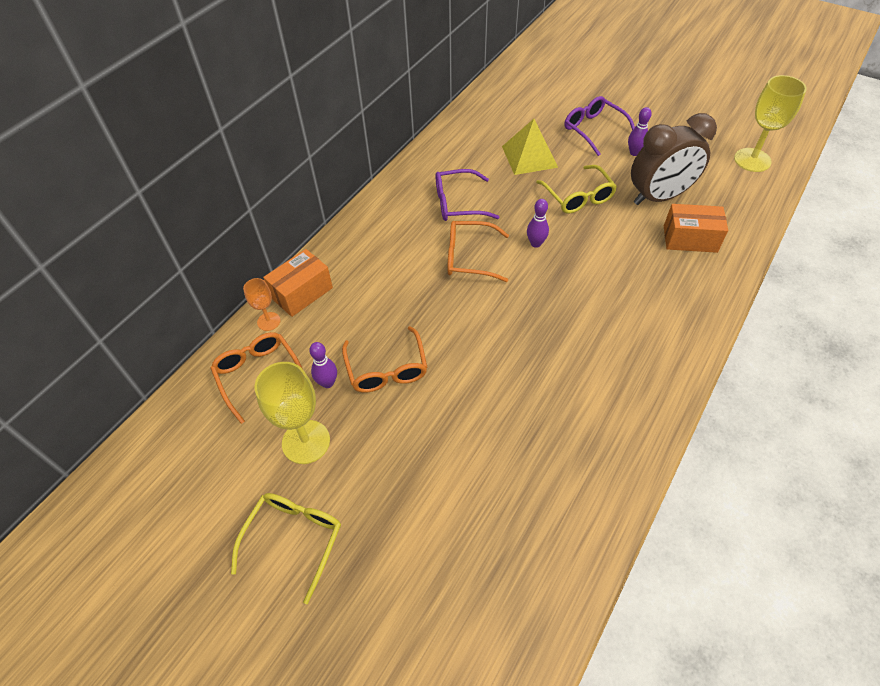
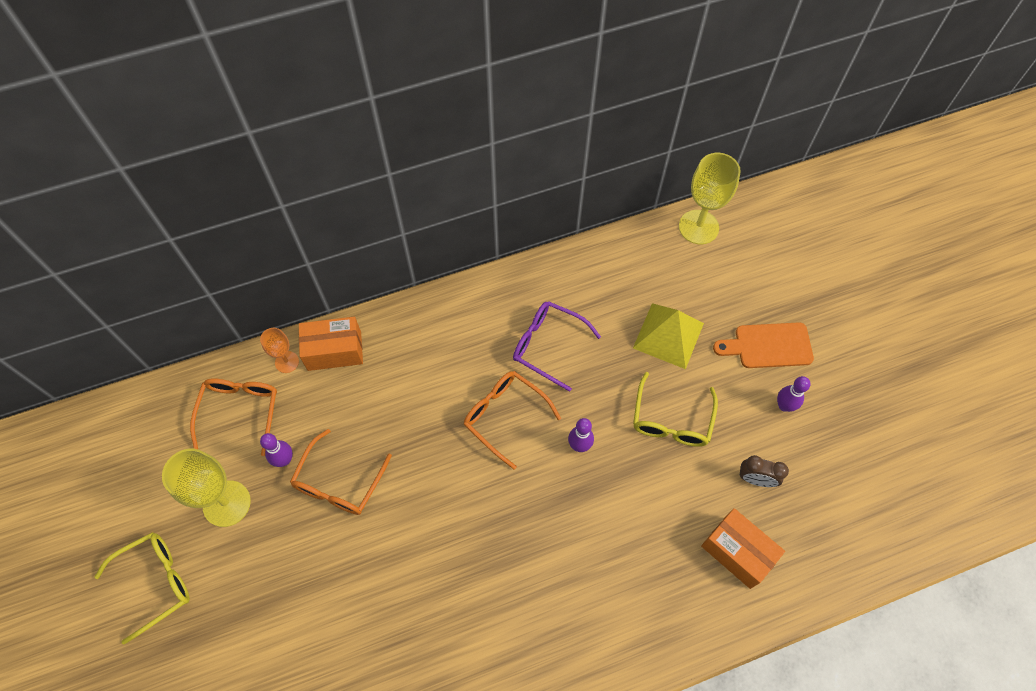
camera: 35 degrees right, 10 degrees up
purple glasses [564,96,635,156] -> orange cutting board [713,322,814,368]
brown clock [631,113,717,205] -> brown clock [740,455,789,487], size x0.45
yellow goblet [734,75,807,172] -> yellow goblet moved to [679,153,741,244]

